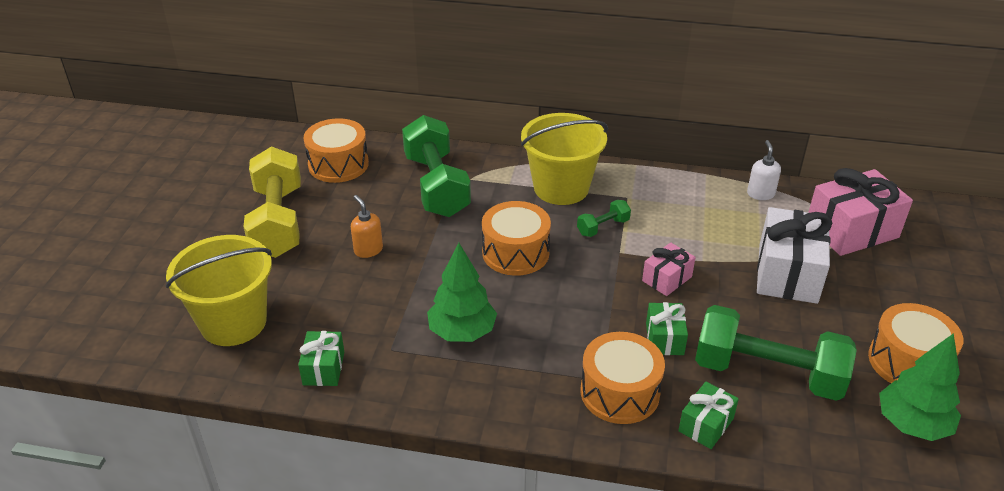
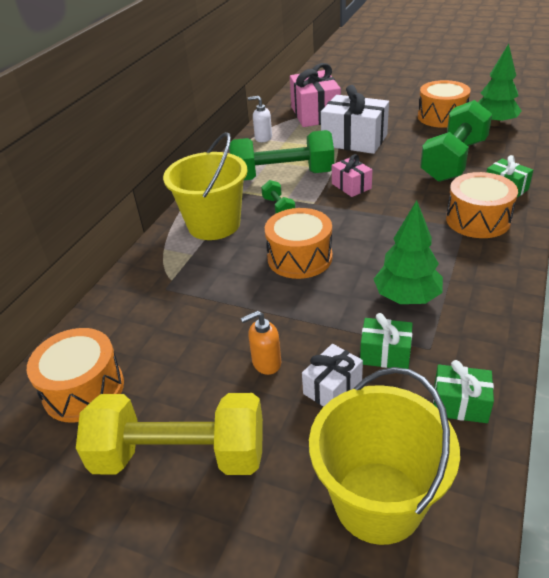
camera: 75 degrees left, 0 degrees up
green dumbbell [402,115,471,217] -> green dumbbell moved to [229,130,334,180]
green gift [646,302,688,355] -> green gift moved to [360,313,413,369]
none -> white gift [302,344,363,407]

